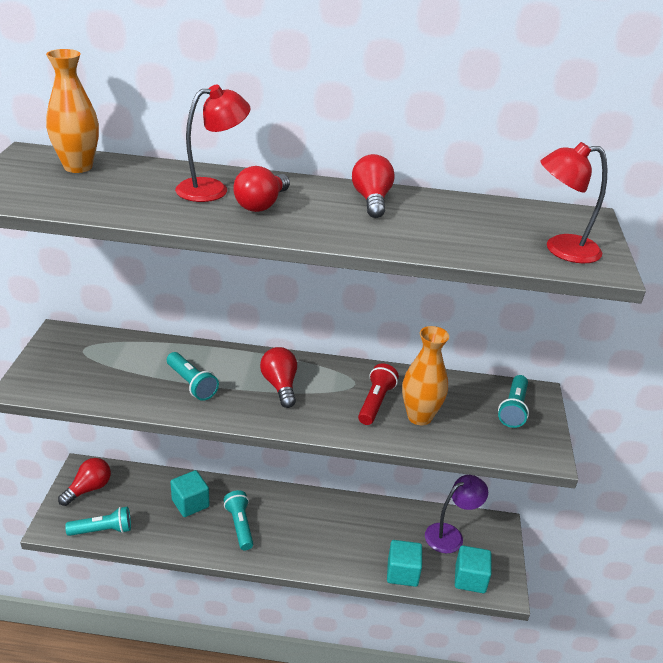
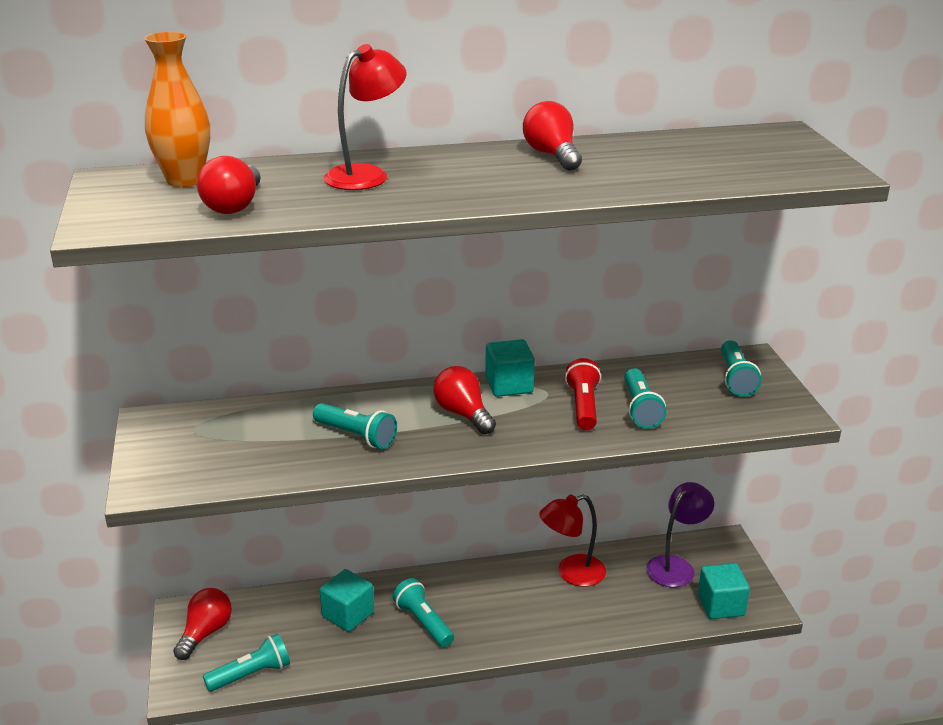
camera: 15 degrees left, 5 degrees down
red light bulb [233,166,290,212] -> red light bulb moved to [197,156,261,214]
turquoise cube [387,540,422,587] -> turquoise cube moved to [485,339,535,397]
orange vase [402,326,449,425] -> turquoise flashlight [624,368,666,429]
red lamp [540,142,607,263] -> red lamp moved to [539,495,606,587]

